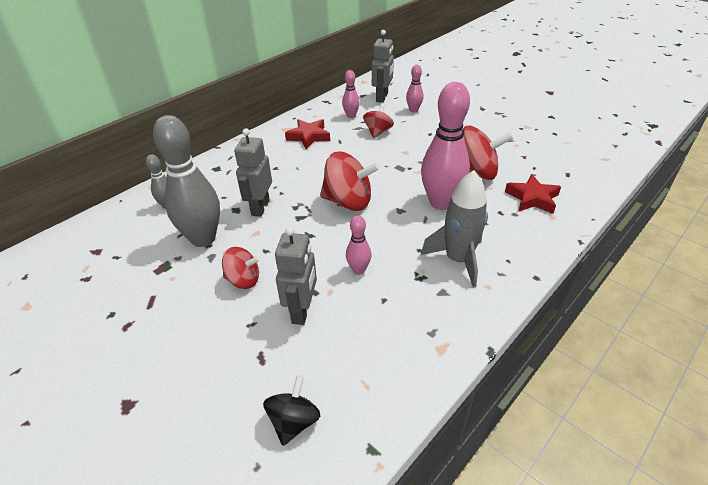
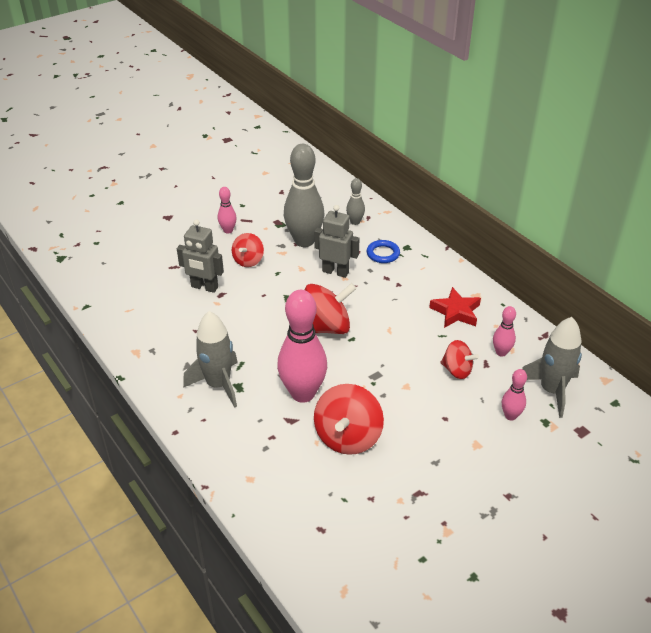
camera: 100 degrees right, 0 degrees up
black spinning top [263,375,320,446] -> none
red spinning top [320,152,380,211] -> red spinning top turned 135 degrees counterclockwise [305,283,357,334]
pink bowling pin [346,215,371,275] -> pink bowling pin moved to [218,187,237,234]
grey robot [372,30,394,103] -> grey rocket [522,317,582,418]
red star [505,174,561,214] -> none
none -> blue ring [367,240,400,263]

